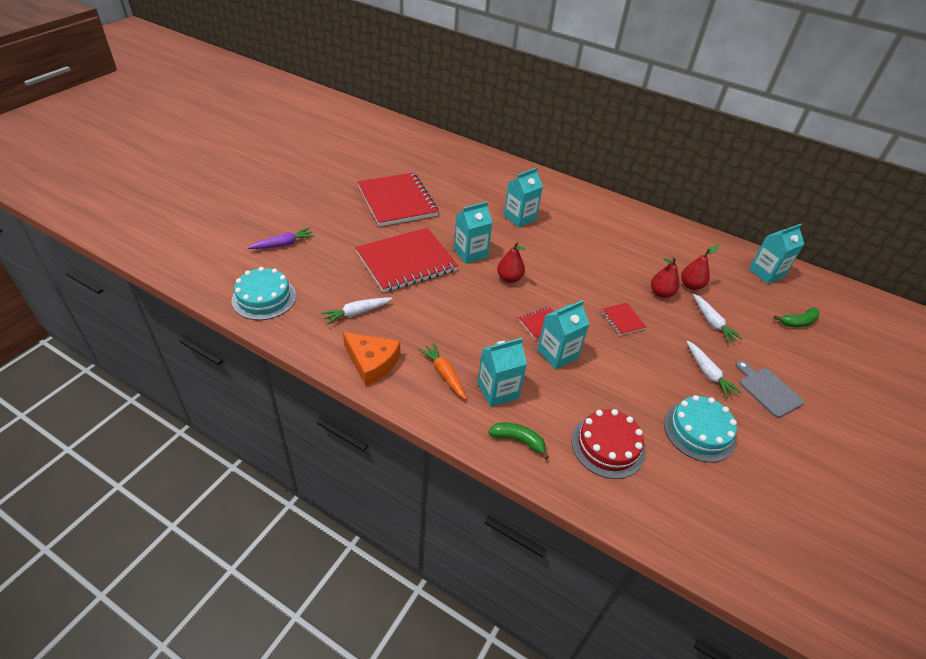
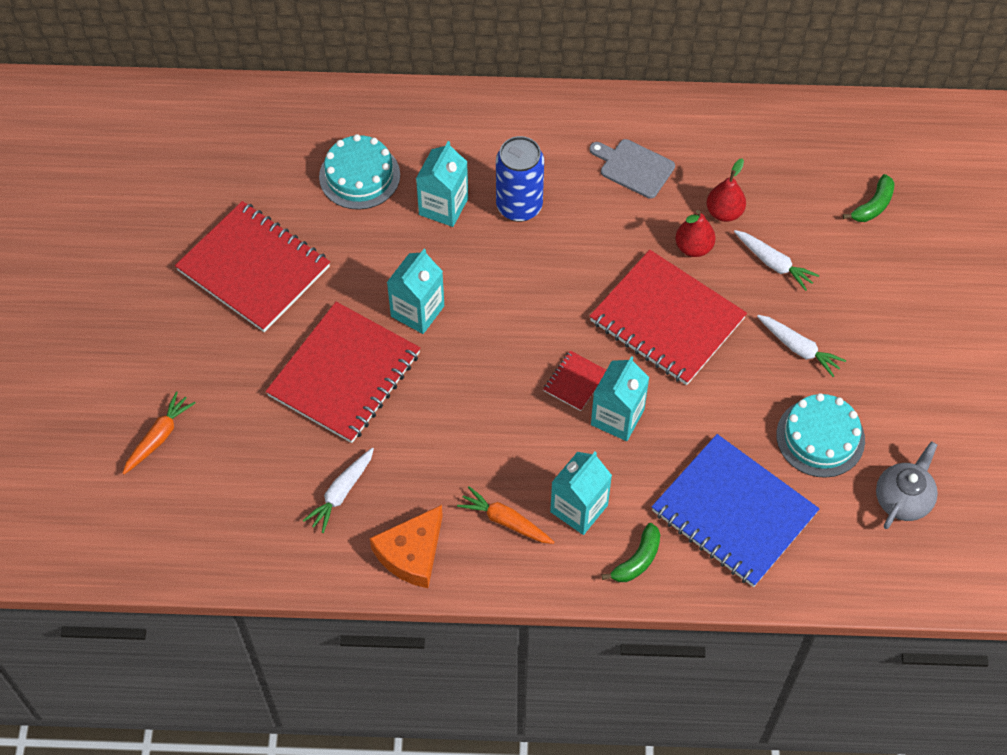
camera: 25 degrees left, 15 degrees up
turquoise cake [232,267,296,320] -> turquoise cake moved to [319,134,400,210]
purple carrot [248,228,315,249] -> orange carrot [122,391,195,474]
orange cheese [343,332,400,386] -> orange cheese turned 120 degrees clockwise [370,505,443,588]
green banana [488,422,549,459] -> green banana turned 135 degrees clockwise [601,523,660,582]
red pear [497,242,526,283] -> none
red cake [572,409,645,479] -> blue notebook [652,434,819,587]
red notebook [601,303,647,336] -> red notebook [590,250,747,385], size x2.34
grey cutting board [736,360,804,418] -> grey cutting board moved to [590,139,675,199]
turquoise carton [749,224,804,284] -> none
none -> blue can [496,136,544,222]
none -> grey teapot [876,441,938,529]

